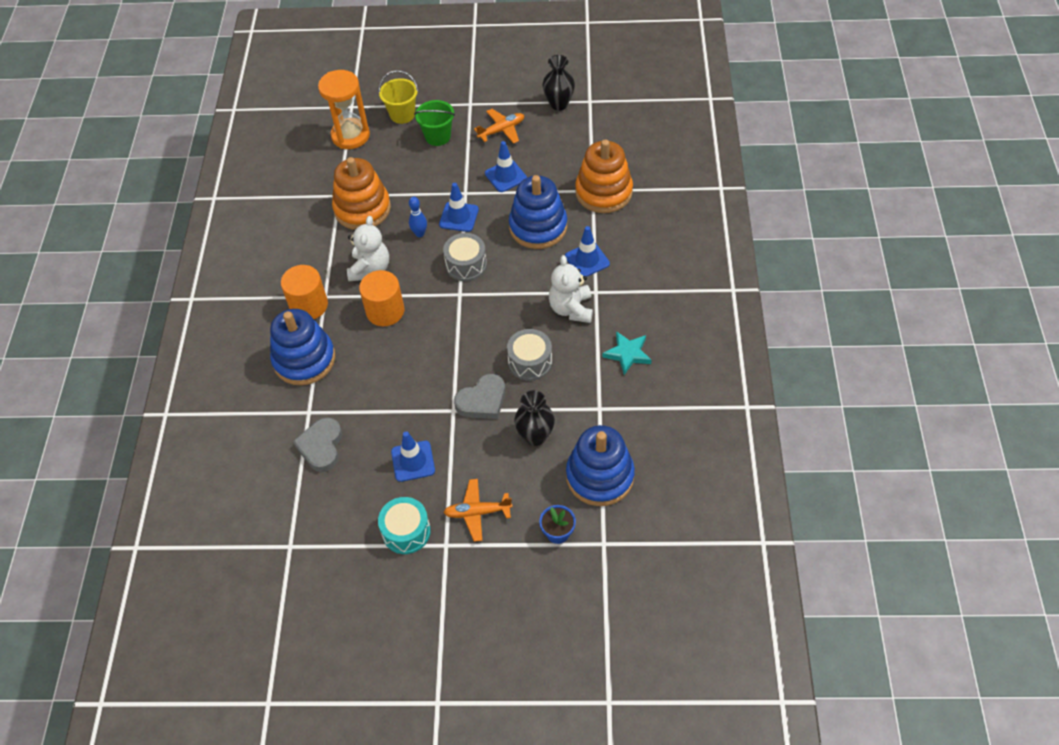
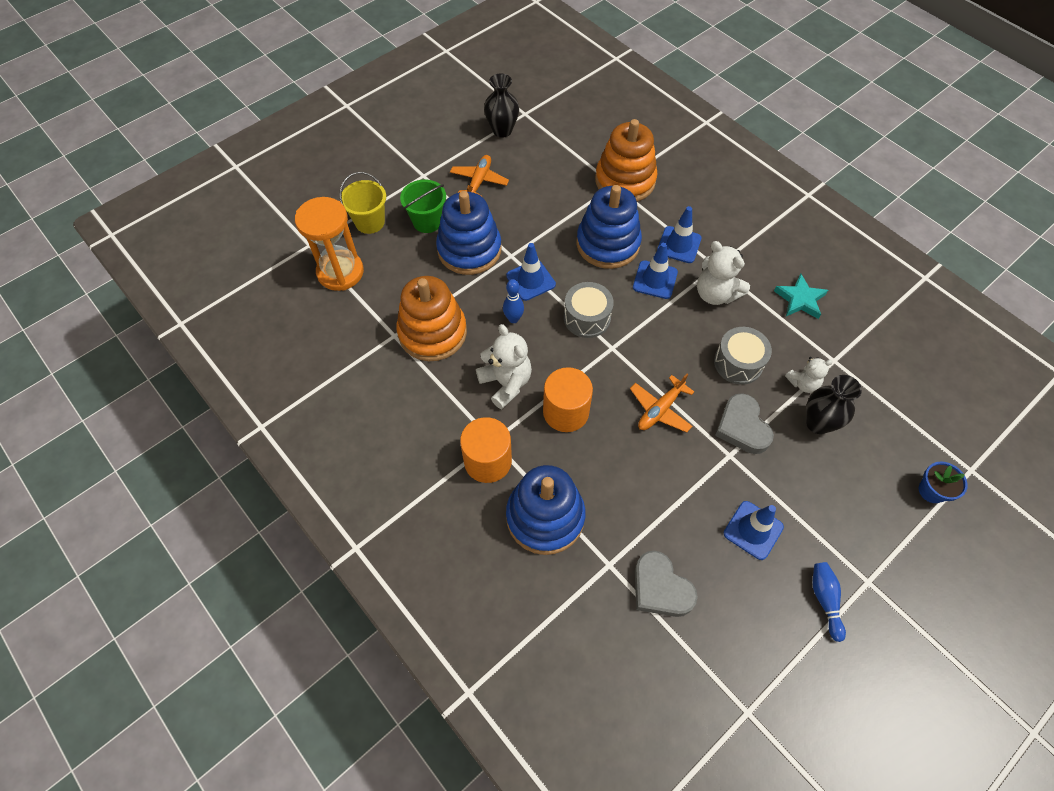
camera: 45 degrees left, 5 degrees up
turquoise drum [378,497,431,554] -> blue bowling pin [812,562,846,642]
orange plane [443,479,513,542] -> orange plane moved to [630,374,694,433]
grey heart [454,374,505,419] -> grey heart turned 150 degrees clockwise [715,393,774,454]
blue traffic cone [485,141,527,192] -> blue traffic cone moved to [633,243,678,299]
blue stacking toy [566,425,635,506] -> blue stacking toy moved to [436,191,501,275]
none -> white teddy bear [785,357,833,393]

